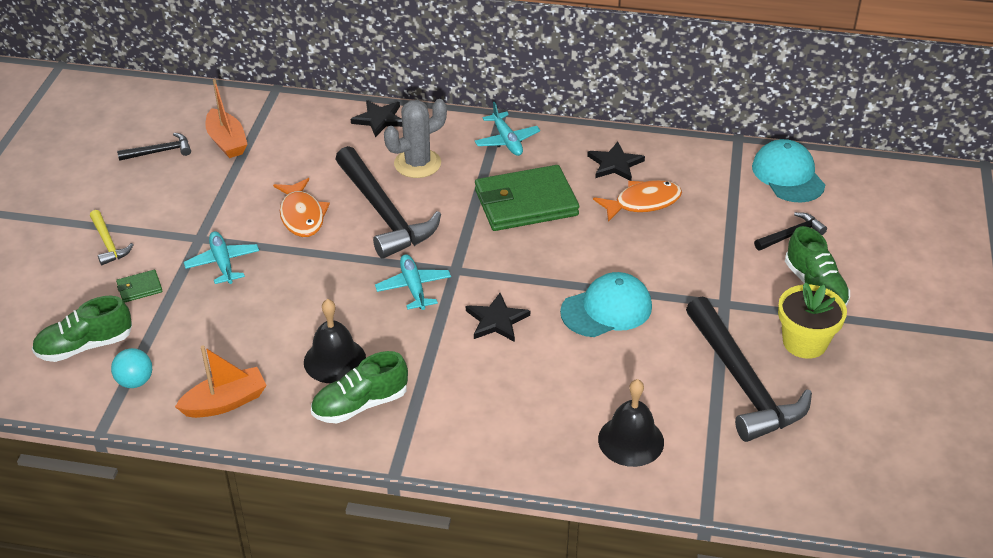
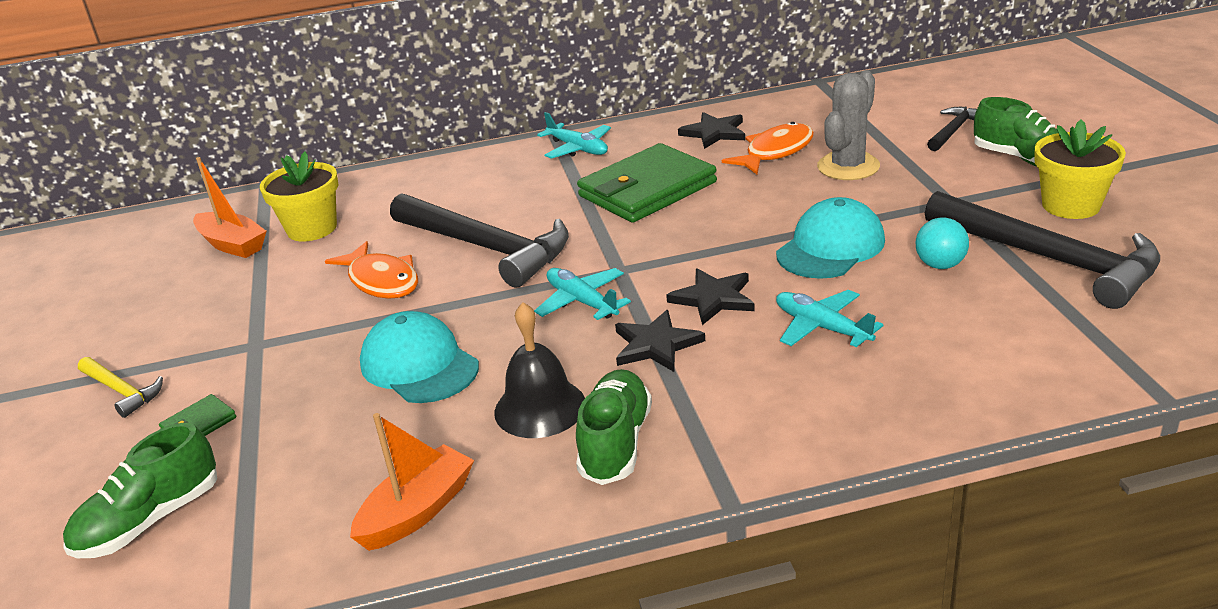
camera: 20 degrees left, 10 degrees down
turquoise ball [111,348,152,388] -> turquoise ball moved to [916,217,969,269]
black hammer [117,133,191,161] -> none
turquoise plane [184,231,259,284] -> turquoise plane moved to [776,290,884,347]
green shoe [311,351,408,423] -> green shoe turned 150 degrees clockwise [576,369,652,485]
black star [351,100,402,137] -> black star moved to [615,310,705,372]
grey cactus [384,99,447,178] -> grey cactus moved to [817,70,880,180]
black bell [598,379,664,467] -> none
turquoise cap [752,139,825,203] -> turquoise cap moved to [360,311,479,403]
none -> yellow flower pot [260,152,338,242]

